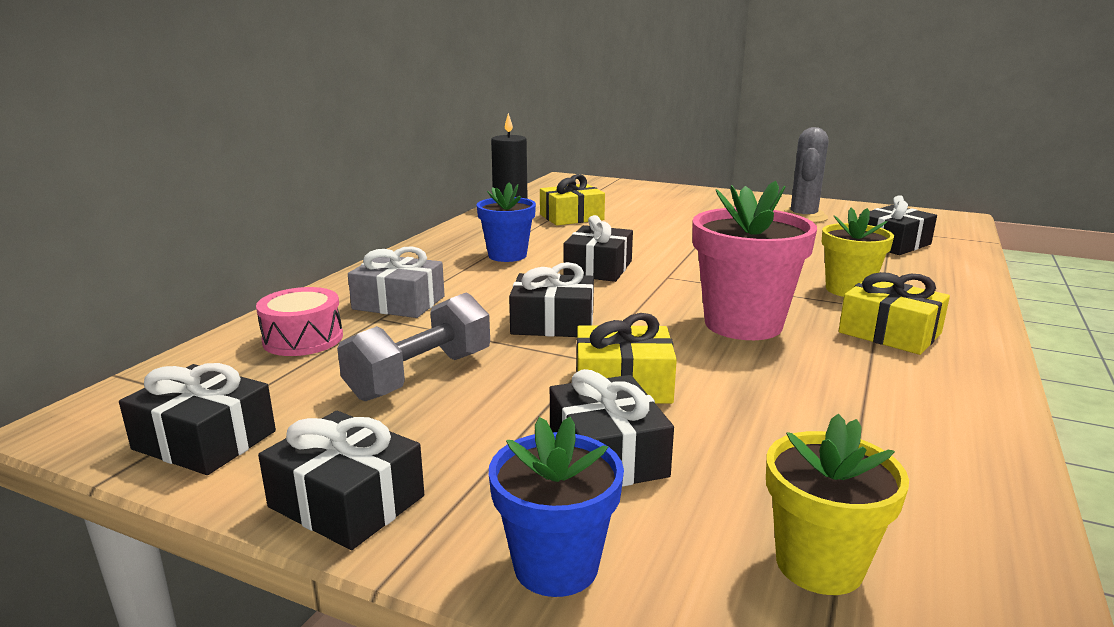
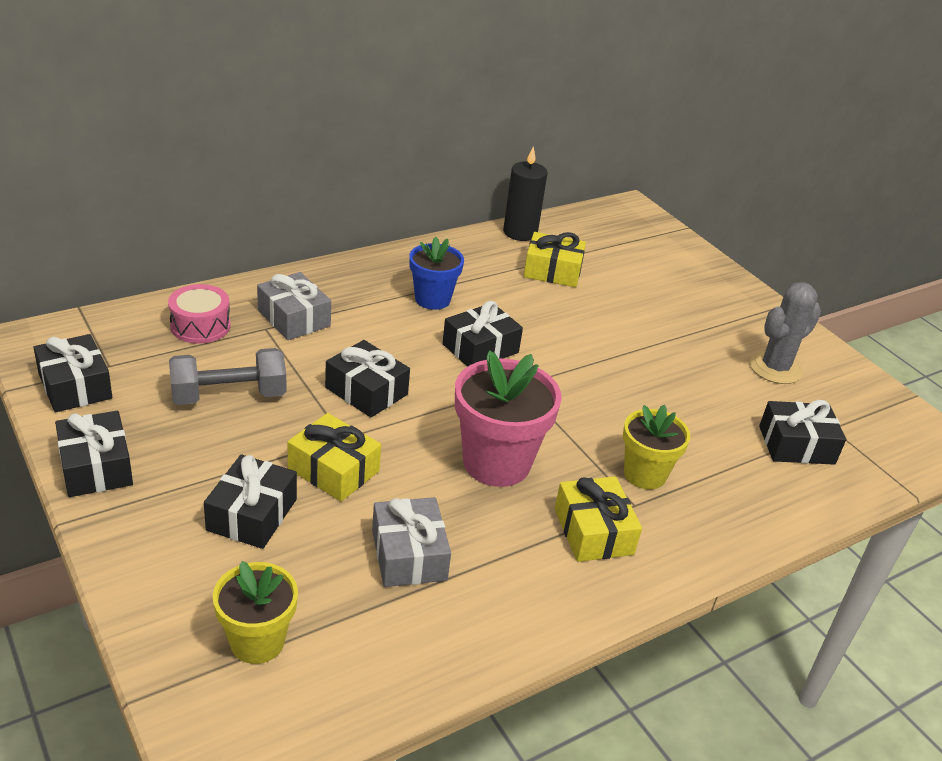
camera: 30 degrees right, 15 degrees up
blue flower pot [489,417,624,597] -> none
none -> grey gift [372,497,451,587]

